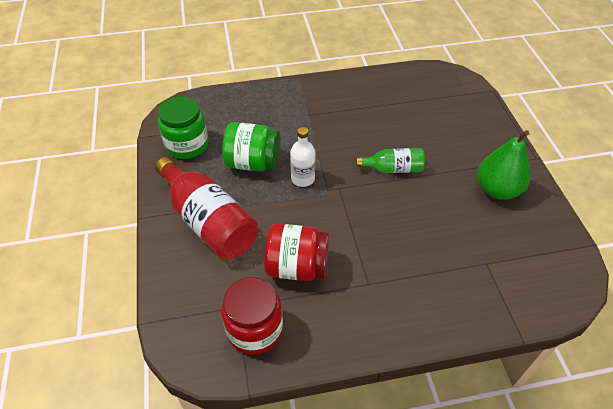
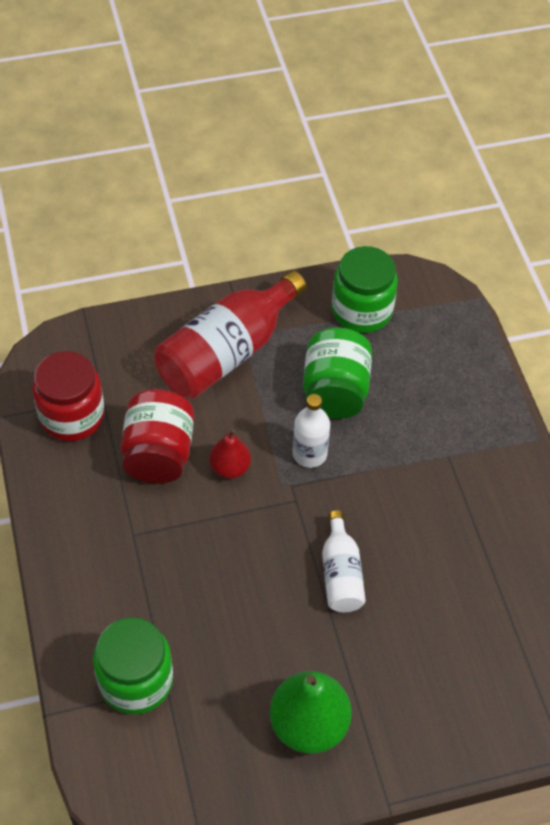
camera: 85 degrees right, 5 degrees up
green bottle [356,148,425,173] -> white bottle [322,510,366,612]
none -> green jar [93,617,173,715]
none -> red pear [209,429,251,479]

